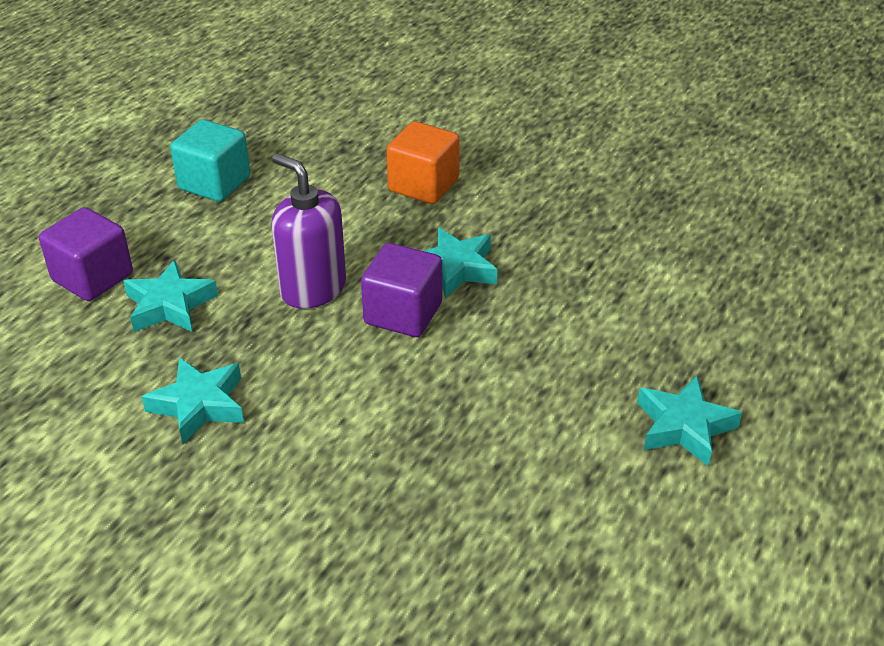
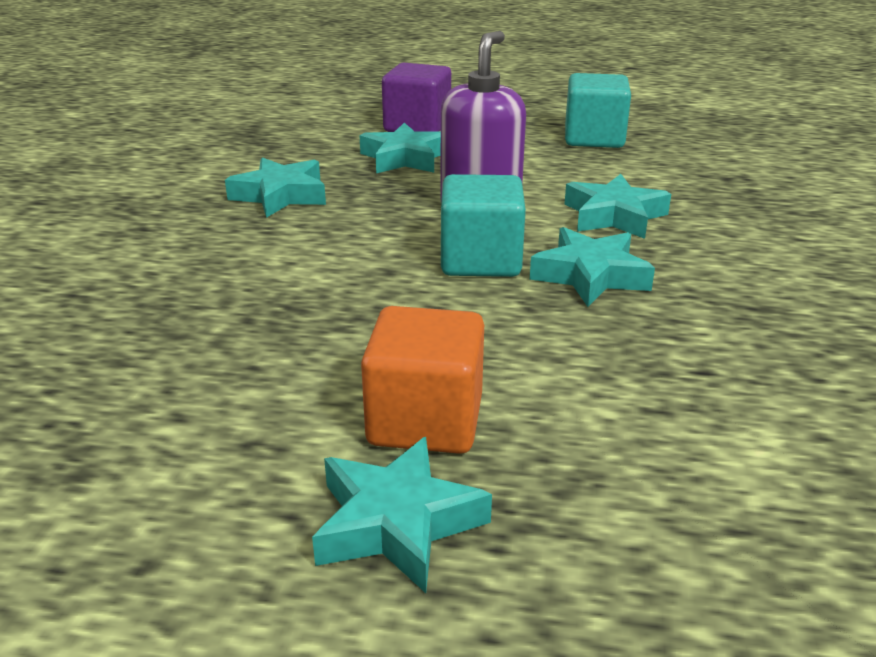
camera: 70 degrees right, 10 degrees down
purple cube [361,243,442,337] -> turquoise cube [441,174,526,277]
orange cube [387,121,460,204] -> orange cube moved to [361,306,484,454]
none -> turquoise star [565,174,671,239]

